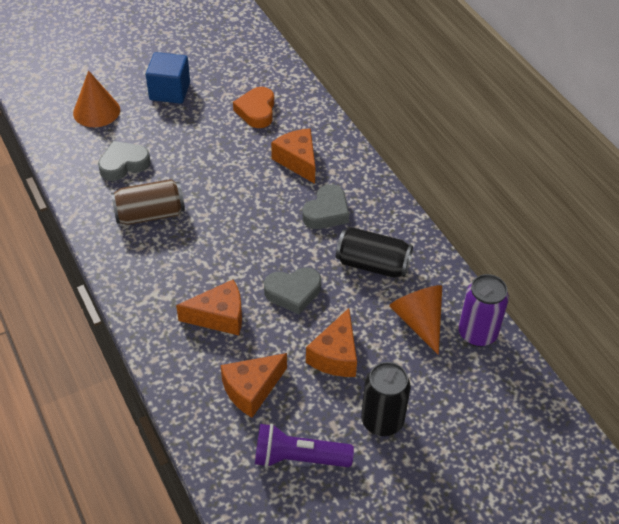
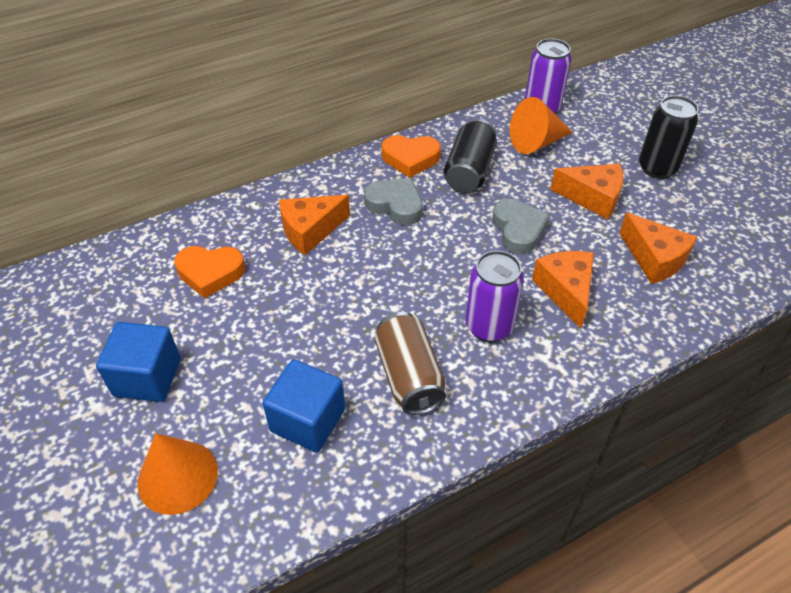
camera: 90 degrees left, 0 degrees up
grey heart [98,141,151,181] -> blue cube [262,359,345,452]
purple flashlight [255,423,354,468] -> none
none -> orange heart [382,135,441,178]
none -> purple can [465,250,524,342]

